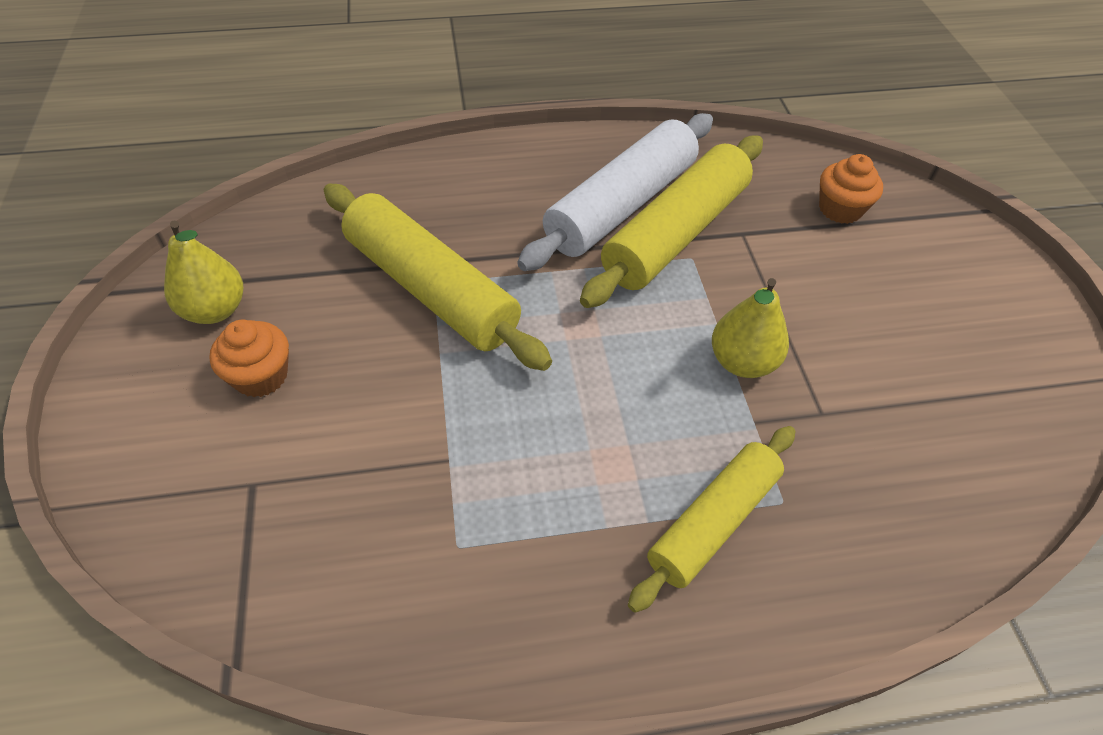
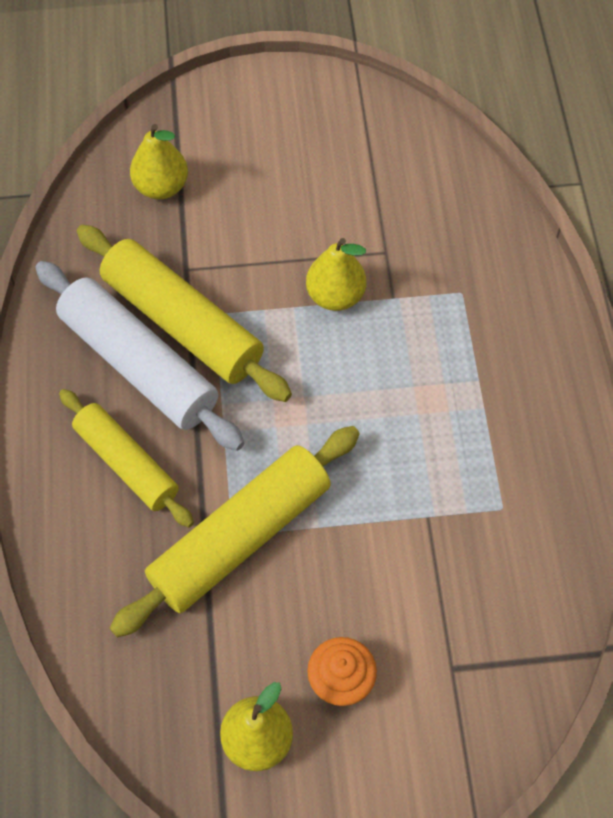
camera: 85 degrees left, 10 degrees up
yellow rolling pin [628,426,795,613] -> yellow rolling pin moved to [59,389,194,528]
orange cupcake [819,154,883,224] -> yellow pear [130,124,188,199]

